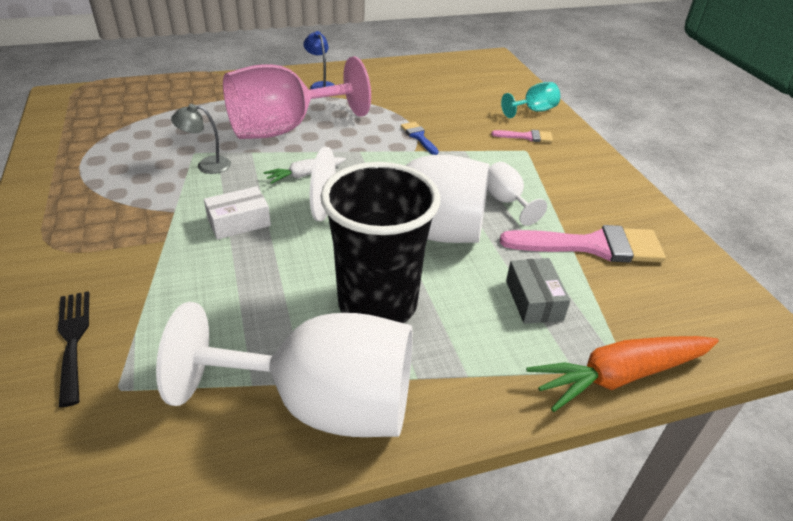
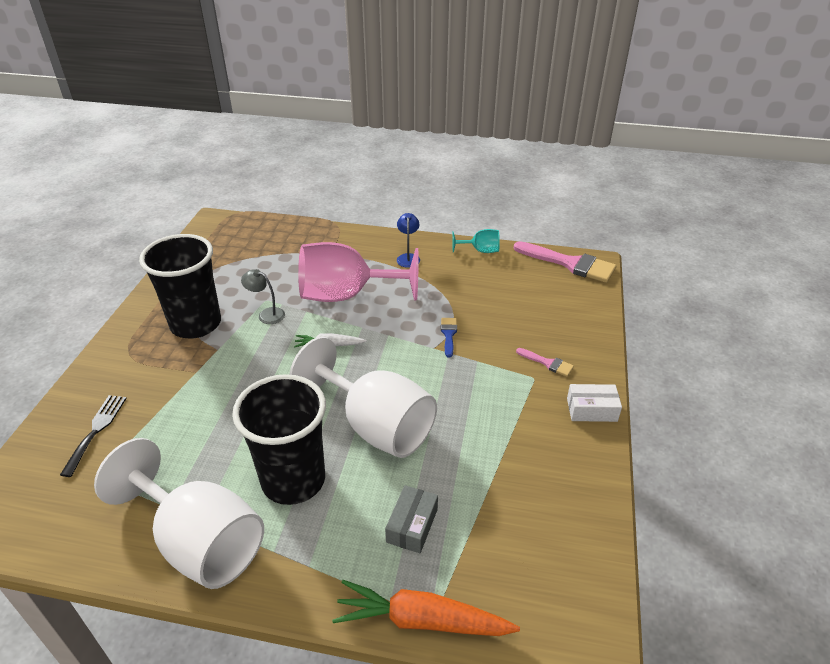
camera: 30 degrees right, 0 degrees up
white box [204,186,271,240] -> white box moved to [567,384,622,422]
white goblet [487,162,547,226] -> none
pink brush [500,225,666,263] -> pink brush moved to [514,241,616,283]
turquoise goblet [501,82,560,118] -> turquoise goblet moved to [452,229,500,253]
none -> black cup [139,234,221,338]

